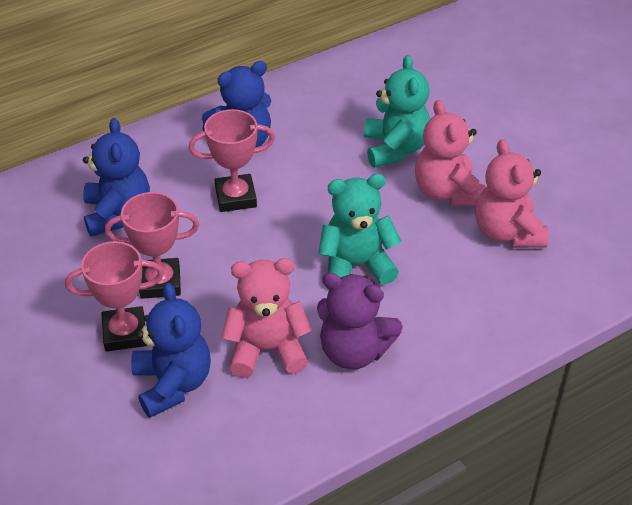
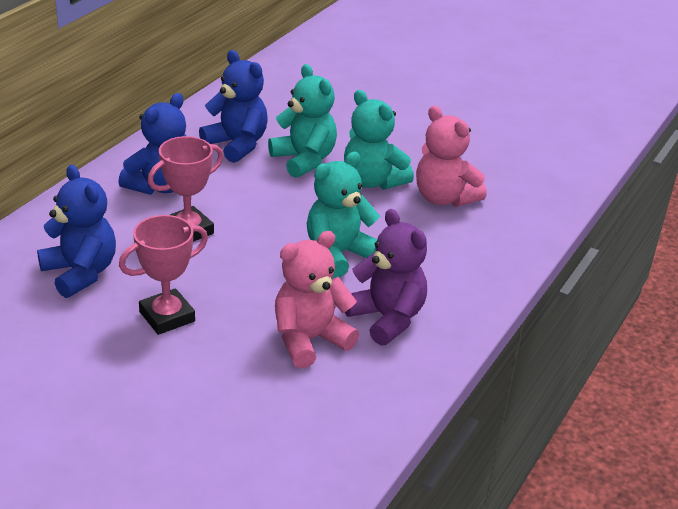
camera: 30 degrees left, 10 degrees down
pink trophy [65,241,164,352] -> none
blue teddy bear [131,283,211,418] -> blue teddy bear moved to [199,50,268,163]
purple teddy bear [317,273,403,369] -> purple teddy bear turned 120 degrees counterclockwise [345,209,427,346]
pink teddy bear [415,100,485,206] -> turquoise teddy bear [344,90,414,190]

